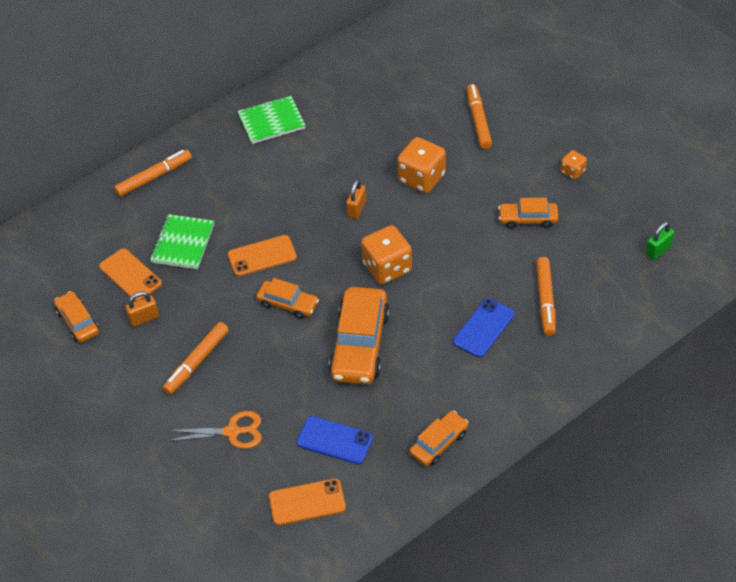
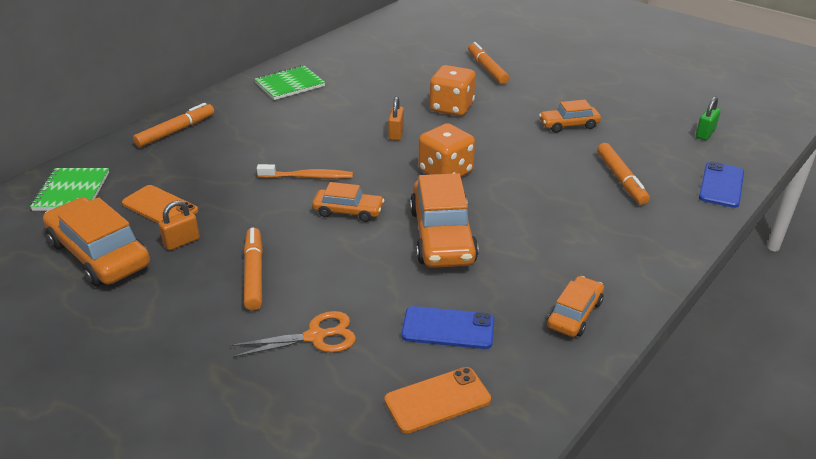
camera: 15 degrees left, 15 degrees down
orange car [54,291,99,343] -> orange car [43,197,150,286], size x1.80
green notebook [150,214,214,269] -> green notebook moved to [30,168,109,211]
orange marker [163,322,229,395] -> orange marker turned 150 degrees clockwise [244,228,263,311]
orange phone [228,235,297,276] -> orange toothbrush [257,164,353,179]
blue phone [453,298,515,358] -> blue phone moved to [699,162,744,208]
orange dice [561,150,587,180] -> none

